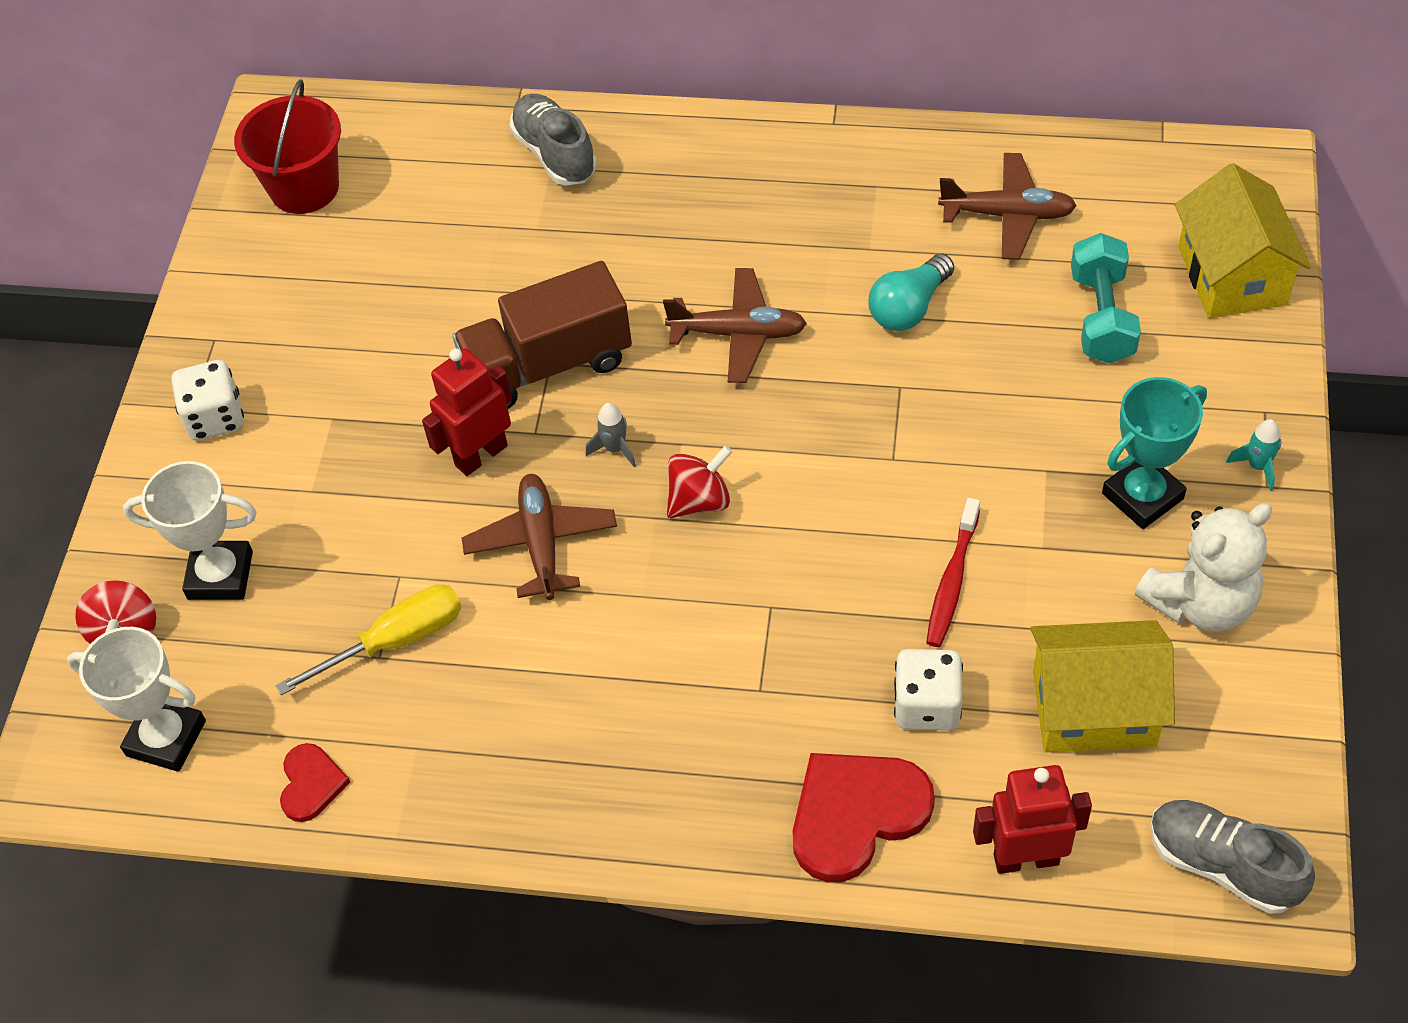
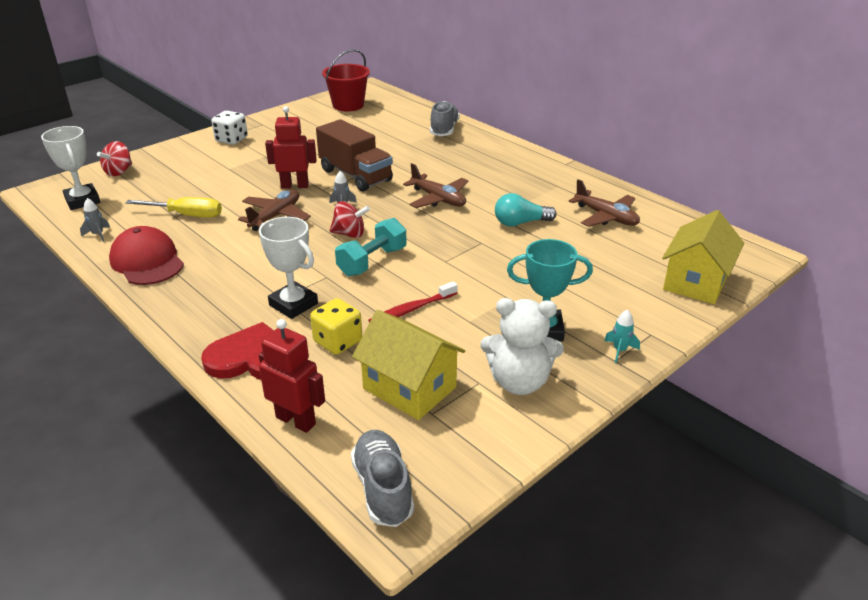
camera: 35 degrees right, 20 degrees down
white trophy [123,461,257,600] -> white trophy moved to [259,217,318,319]
red heart [280,743,350,822] -> grey rocket [80,198,110,242]
brown truck [453,261,632,409] -> brown truck turned 150 degrees counterclockwise [316,119,393,192]
white dice [894,649,963,731] -> yellow dice [310,298,362,355]
turquoise dumbbell [1071,233,1141,363] -> turquoise dumbbell moved to [335,218,407,276]
none -> red cap [109,226,184,285]

